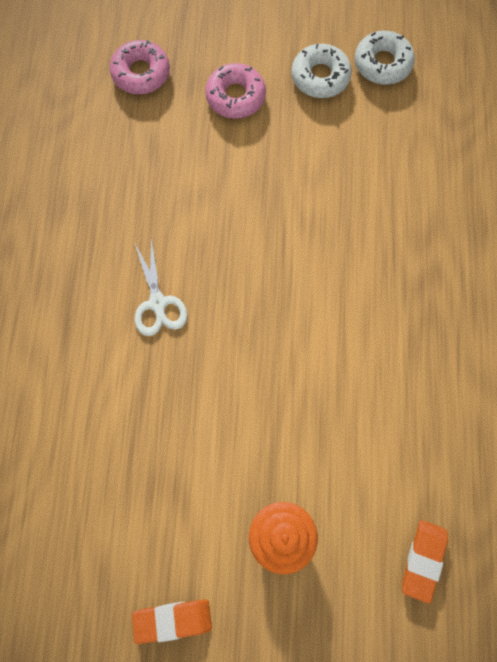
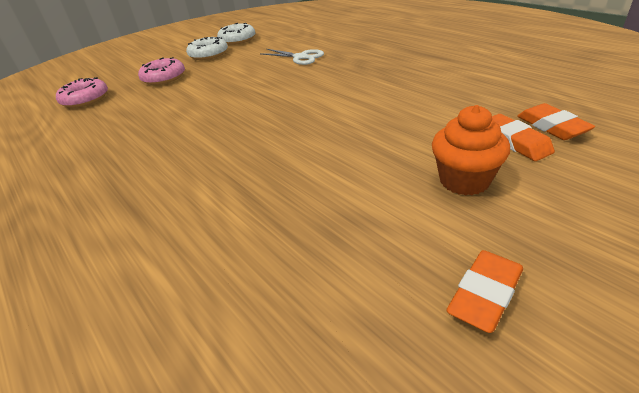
camera: 40 degrees left, 35 degrees down
white scissors [134,238,188,336] -> white scissors moved to [261,49,324,65]
none -> orange eraser [492,114,555,161]

